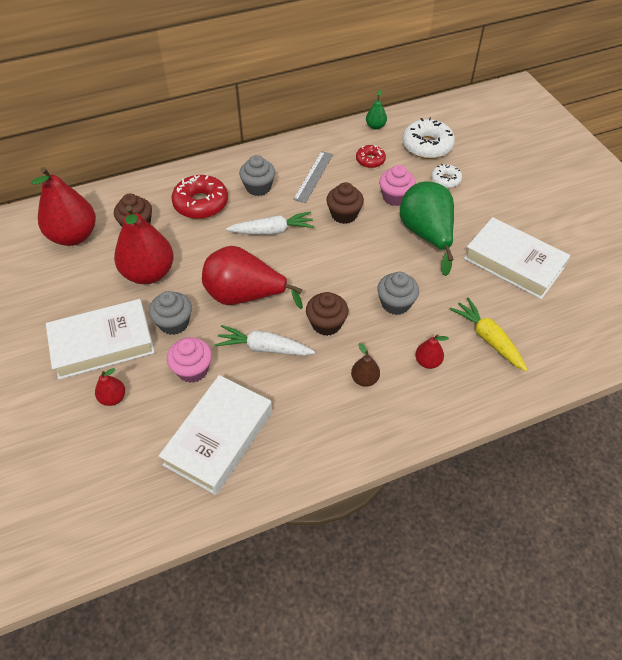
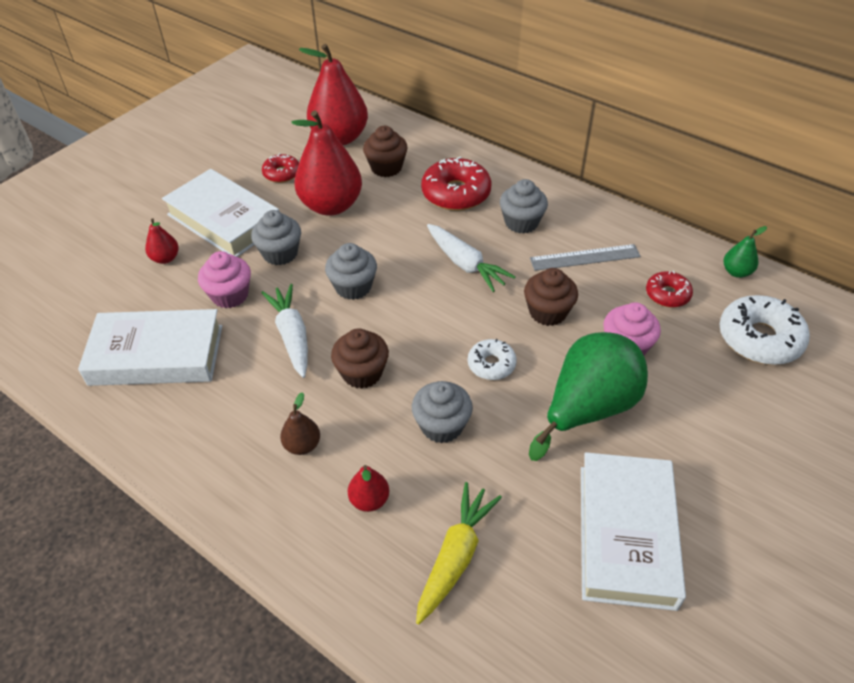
camera: 60 degrees right, 5 degrees down
red pear [202,246,303,309] -> grey cupcake [325,243,377,300]
white donut [431,164,462,188] -> white donut moved to [468,339,517,380]
none -> red donut [262,153,299,183]

